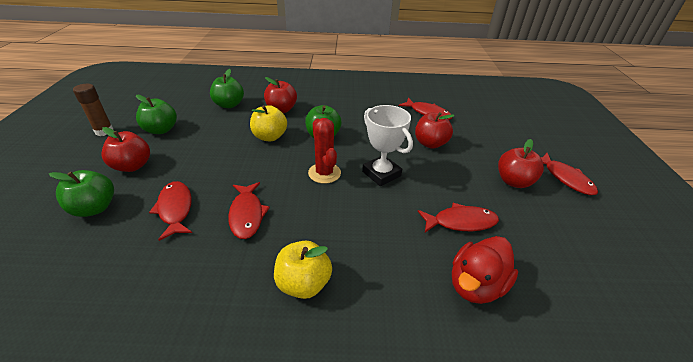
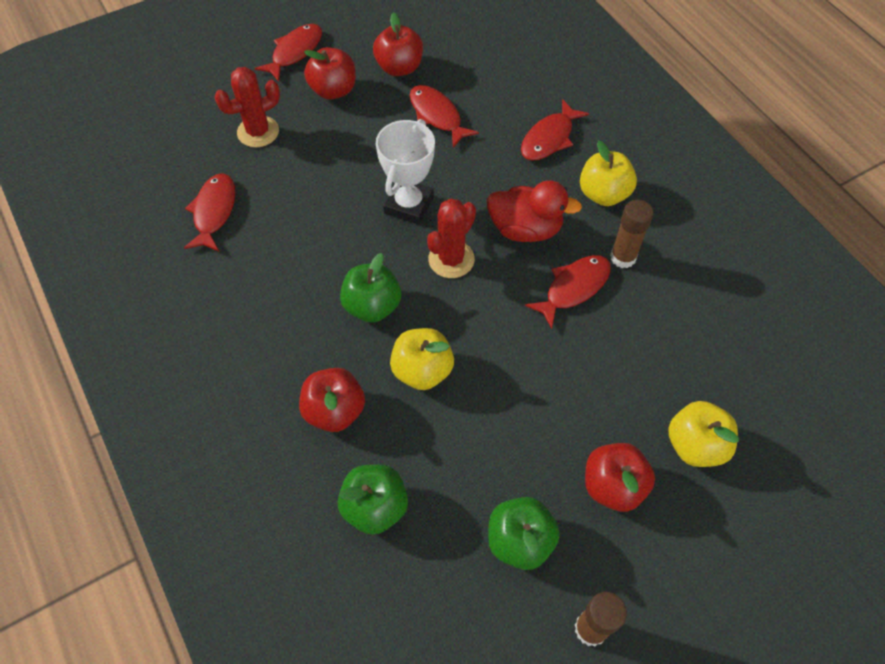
camera: 120 degrees left, 20 degrees up
green apple [49,170,114,217] -> yellow apple [668,401,739,467]
red fish [149,181,192,241] -> red fish moved to [521,99,589,161]
red apple [415,112,455,149] -> red apple moved to [373,12,423,76]
red duck [452,236,518,304] -> red duck moved to [487,180,582,242]
none -> red cactus [214,67,280,147]
none -> brown glue stick [610,200,654,268]

